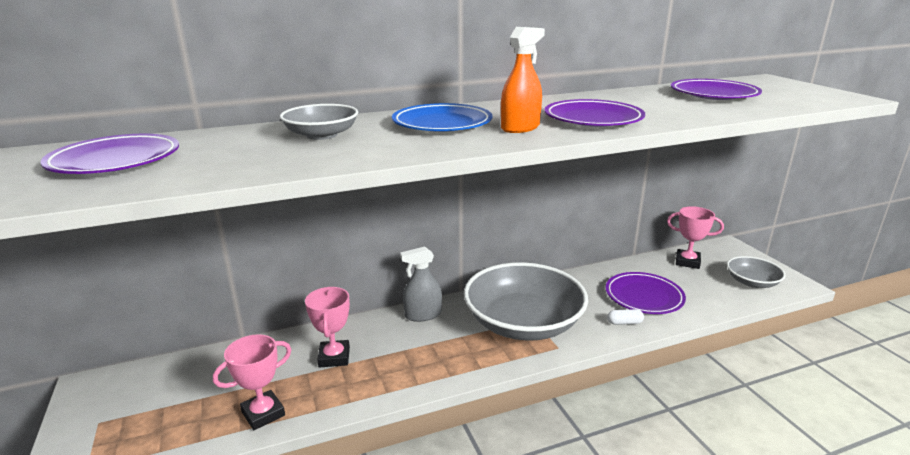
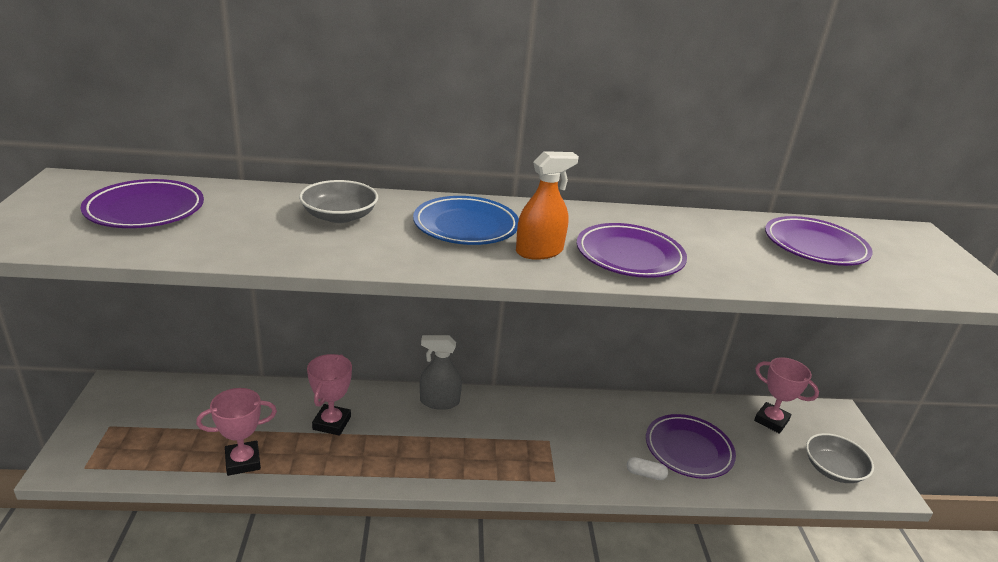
camera: 15 degrees right, 5 degrees up
grey bowl [464,262,588,340] -> none

